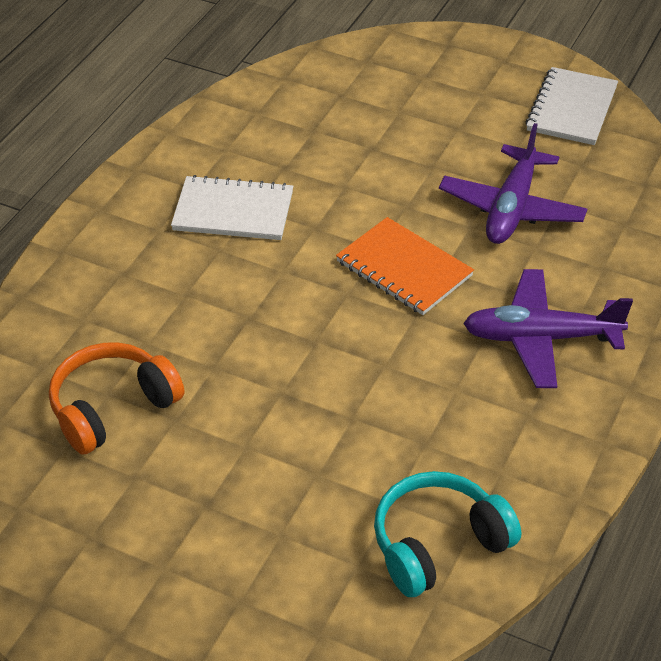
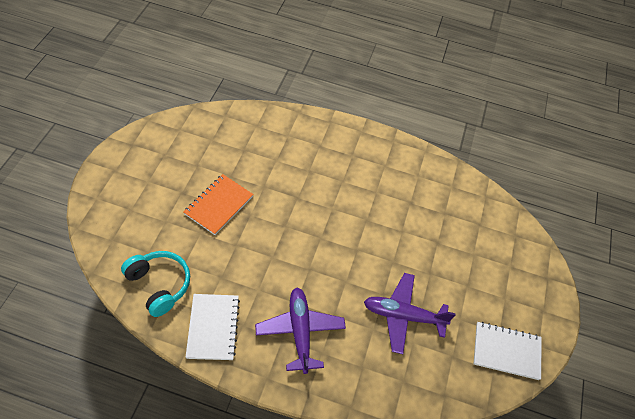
camera: 75 degrees right, 10 degrees up
orange headphones [49,342,184,455] -> none
white notebook [171,175,293,240] -> white notebook moved to [185,294,240,360]
orange notebook [336,217,474,315] -> orange notebook moved to [184,174,254,235]

